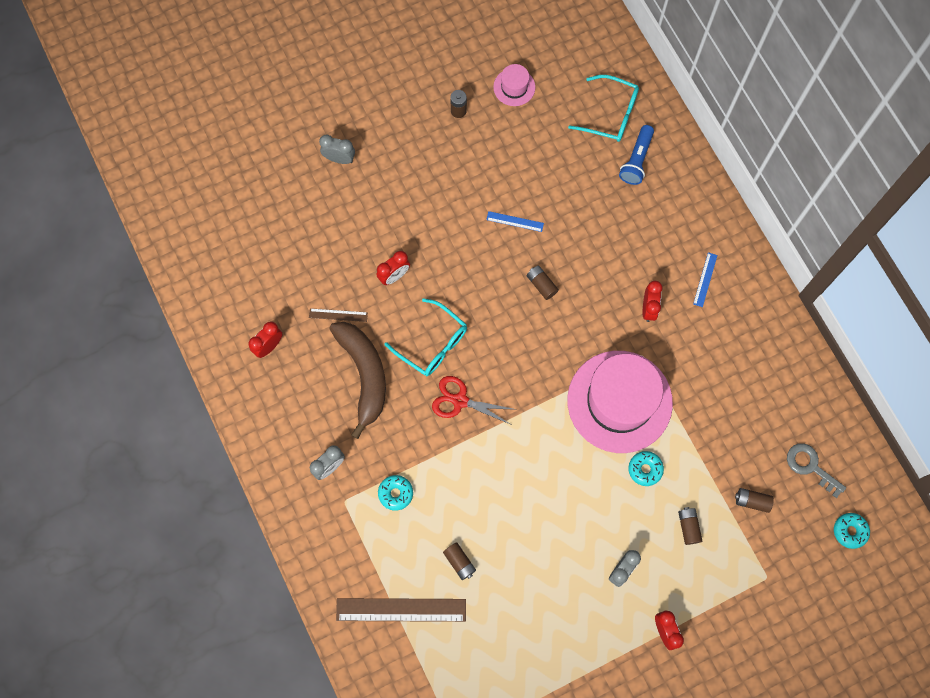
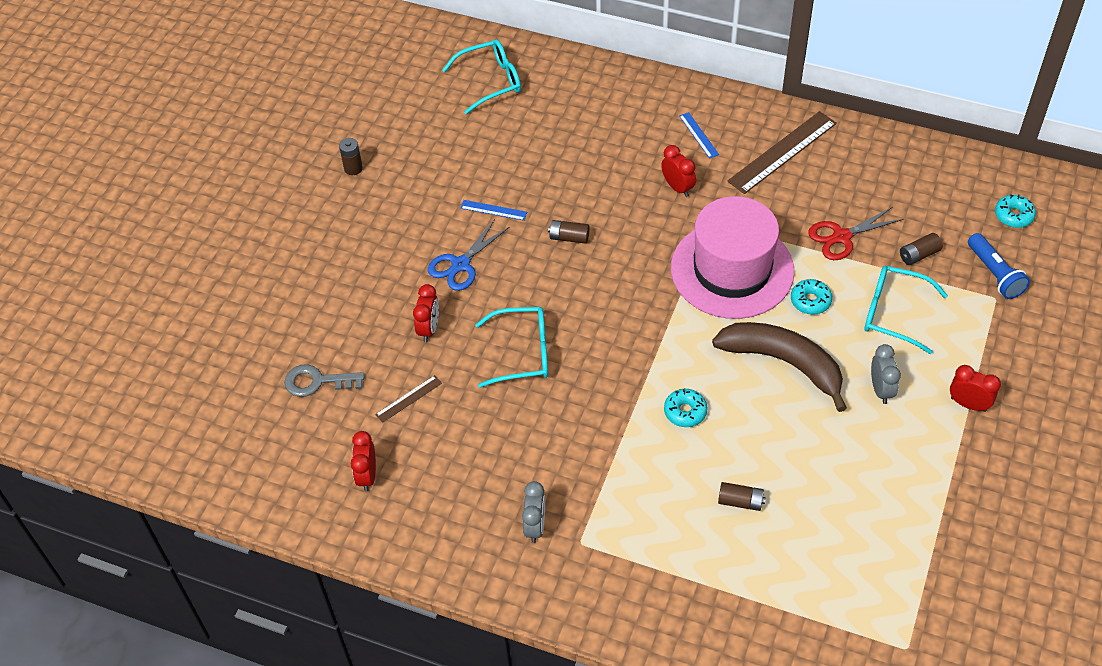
camera: 40 degrees left, 20 degrees down
grey clock [319,135,355,164] -> none
brown banana [329,322,386,439] -> brown banana moved to [712,322,847,412]
brown ruler [336,598,466,622] -> brown ruler moved to [727,111,837,194]
turquoise donut [378,475,413,511] -> turquoise donut moved to [664,388,708,427]
red scissors [432,376,517,425] -> red scissors moved to [808,207,903,260]
blue ruler [486,211,544,232] -> blue ruler turned 45 degrees clockwise [460,200,527,221]
pink hat [493,64,535,106] -> none
blue flashlight [619,125,654,185] -> blue flashlight moved to [968,233,1030,299]
brown battery [678,507,702,545] -> turquoise glasses [864,266,948,354]
grey key [787,443,846,498] -> grey key moved to [284,364,364,397]
none -> blue scissors [428,219,509,291]

